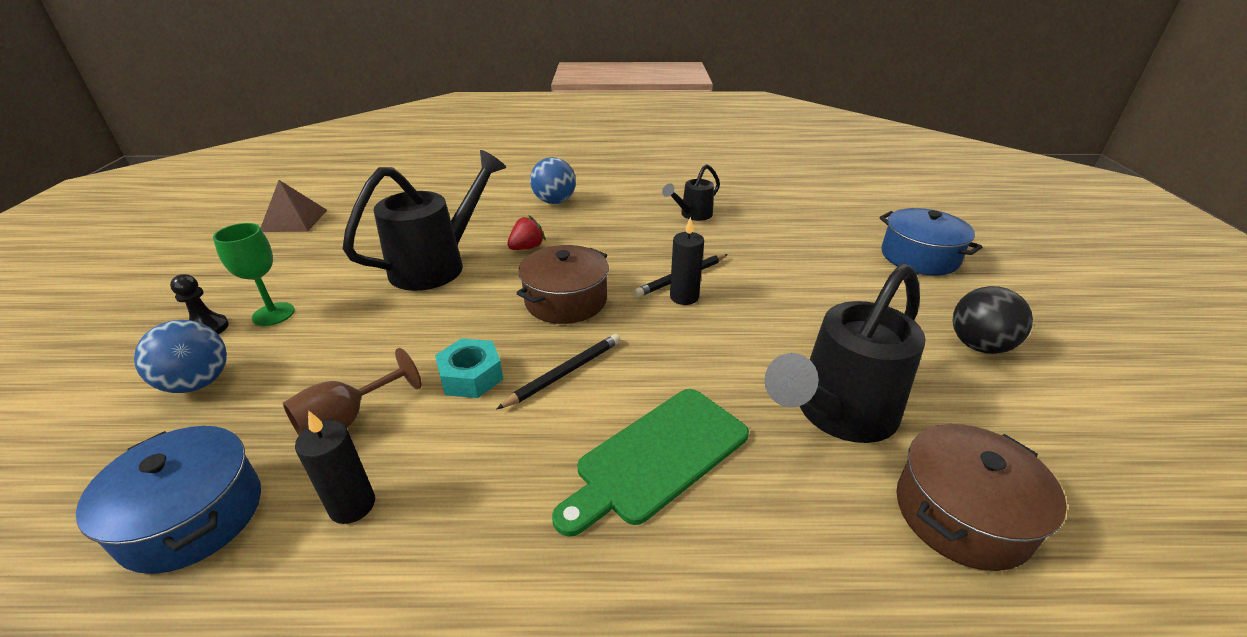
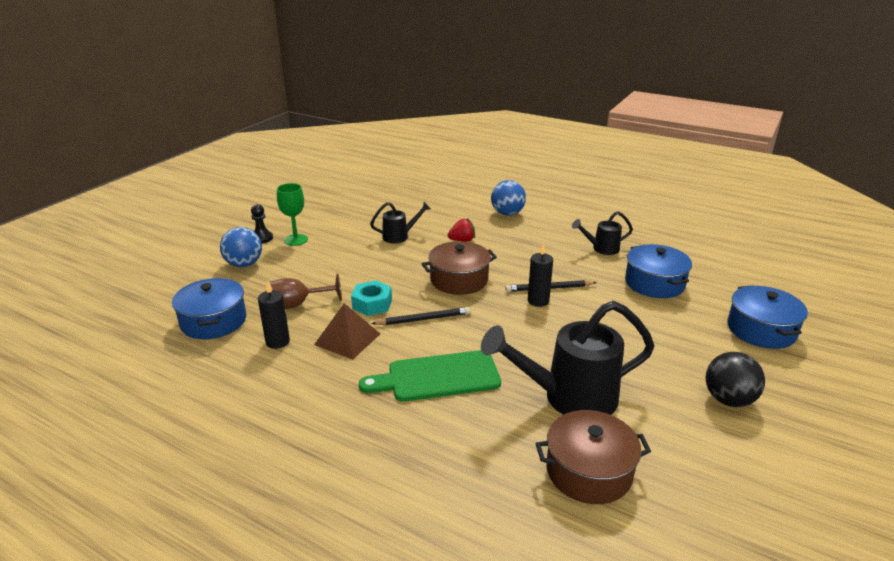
camera: 30 degrees right, 5 degrees down
brown pyramid [261,180,327,232] -> brown pyramid moved to [314,303,380,359]
black watering can [342,150,506,291] -> black watering can [370,202,431,243], size x0.51
none -> blue pot [625,244,692,298]

